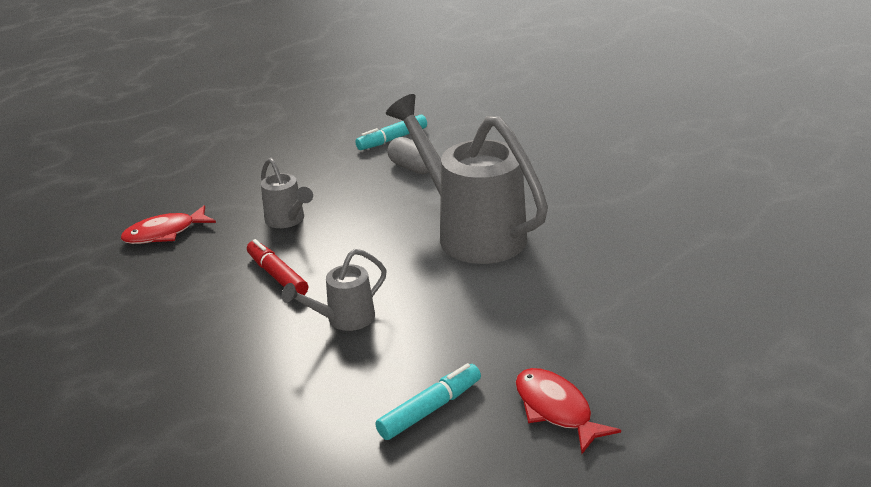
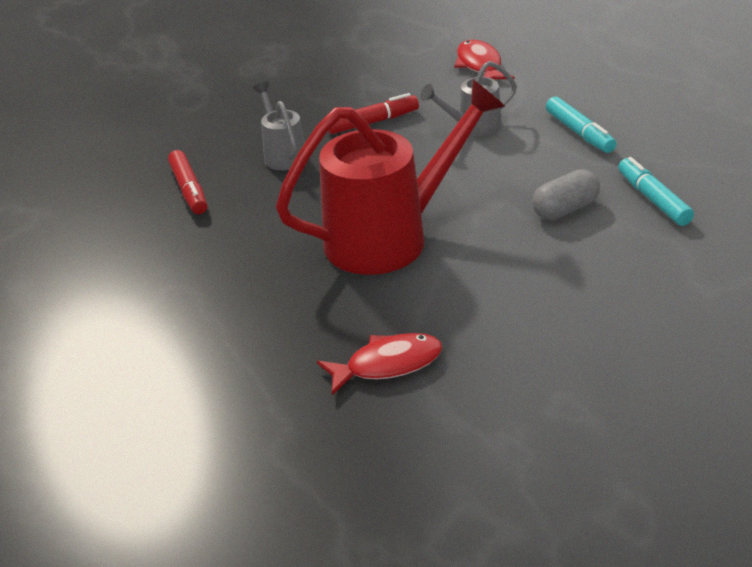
camera: 105 degrees right, 5 degrees up
turquoise marker [375,363,481,440] -> turquoise marker moved to [546,96,616,153]
grey watering can [386,94,548,264] -> red watering can [276,79,505,275]
red fish [516,368,621,454] -> red fish moved to [317,333,443,395]
none -> red marker [168,150,207,214]

